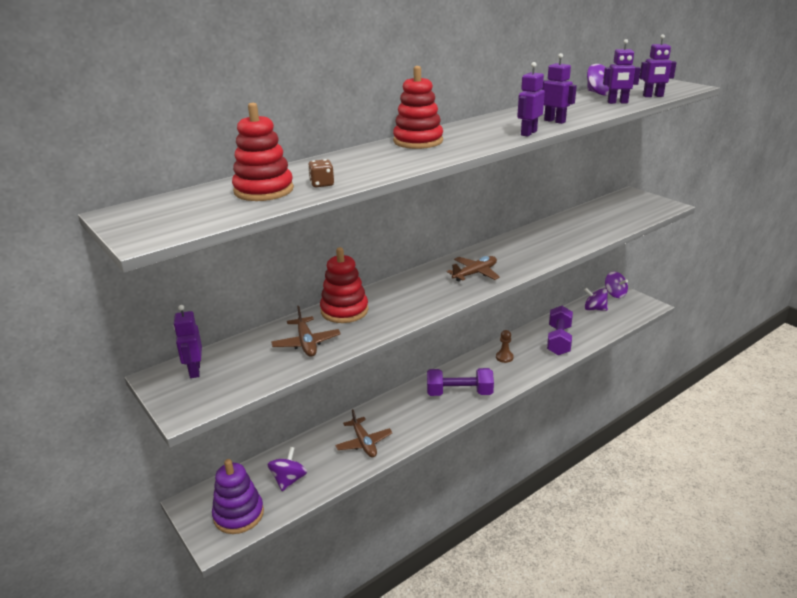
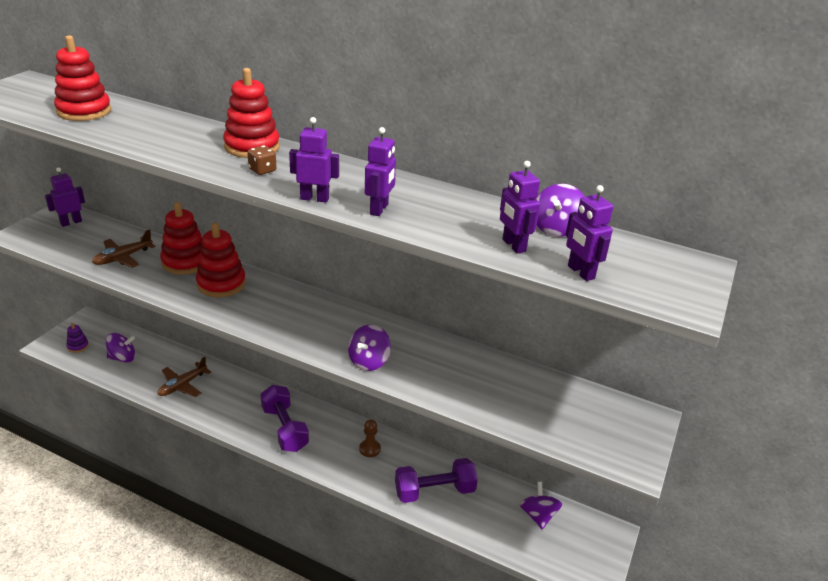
camera: 60 degrees right, 5 degrees up
purple stacking toy [212,459,264,534] -> purple stacking toy [66,323,89,353], size x0.50
brown dice [308,159,334,188] -> brown dice moved to [247,145,277,175]
brown plane [447,256,500,281] -> none
purple spinning top [605,271,628,298] -> purple spinning top moved to [348,325,391,371]
none -> red stacking toy [196,223,246,298]

